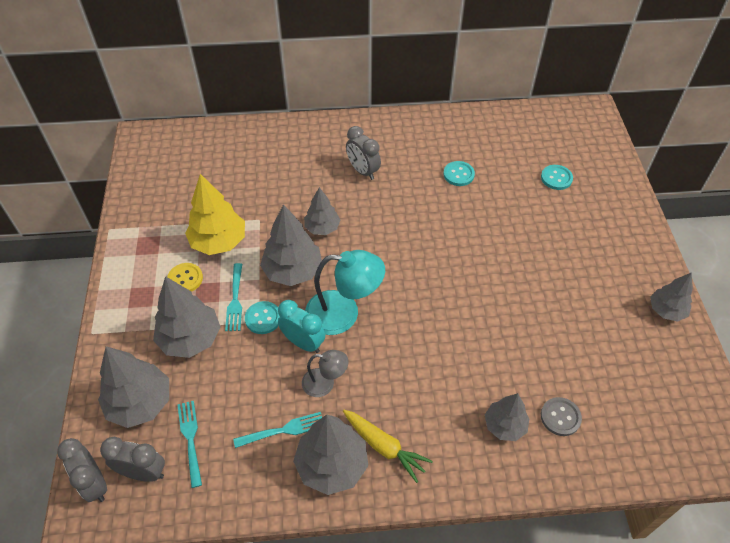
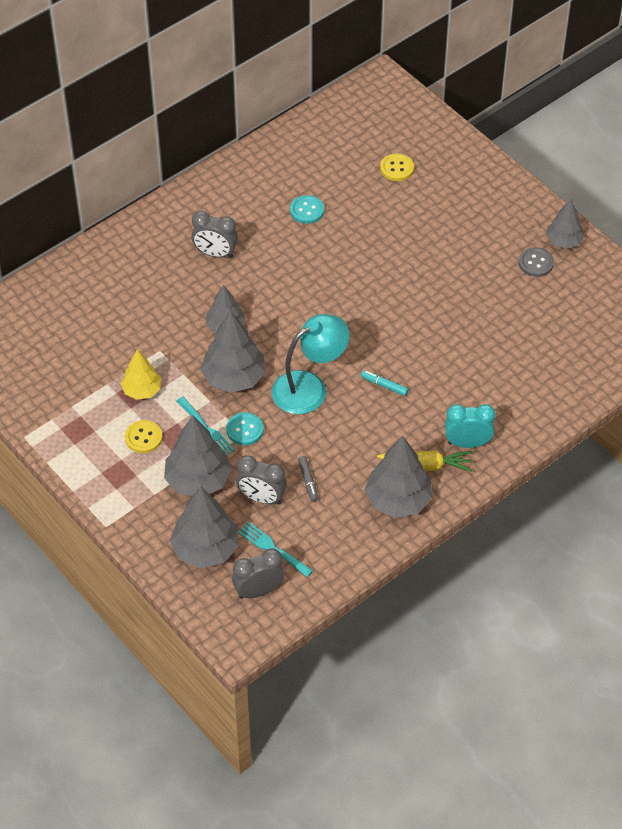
camera: 35 degrees left, 0 degrees up
grey clock [57,438,107,502] -> grey clock moved to [236,455,287,505]
yellow tree [185,174,245,255] -> yellow tree [121,350,161,400], size x0.62
turquoise fork [233,412,322,448] -> none
turquoise clock [278,300,325,353] -> turquoise clock moved to [445,404,496,448]
grey lamp [302,350,348,397] -> none
grey tree [485,393,530,441] -> none
turquoise button [541,165,573,190] -> yellow button [380,153,414,181]
grey button [541,397,582,436] -> grey button moved to [519,247,554,277]
none -> grey marker [298,456,318,502]
none -> turquoise marker [361,370,409,396]

